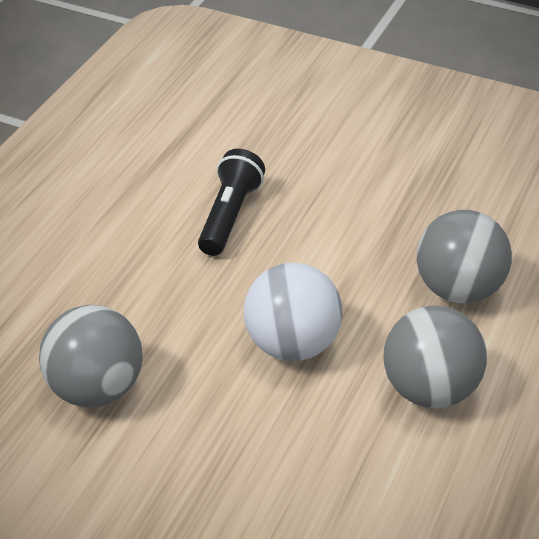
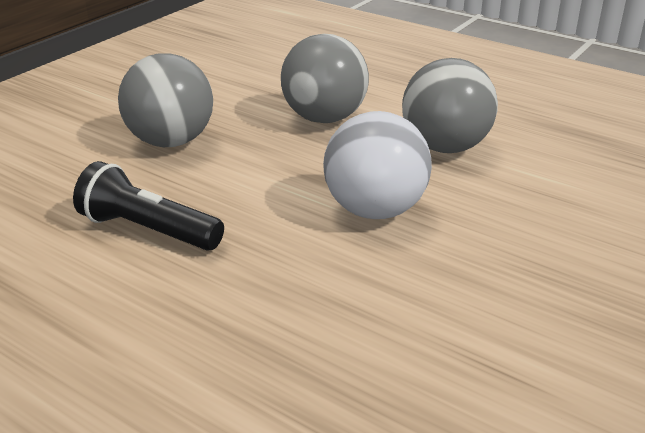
camera: 80 degrees left, 10 degrees down
grey ball [39,305,143,408] -> grey ball moved to [118,53,213,147]

